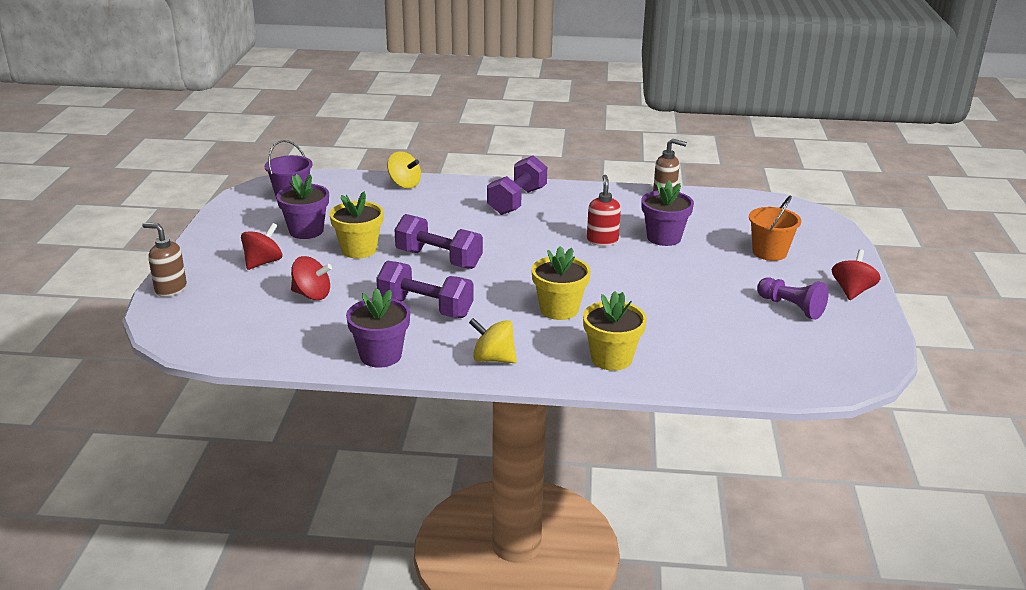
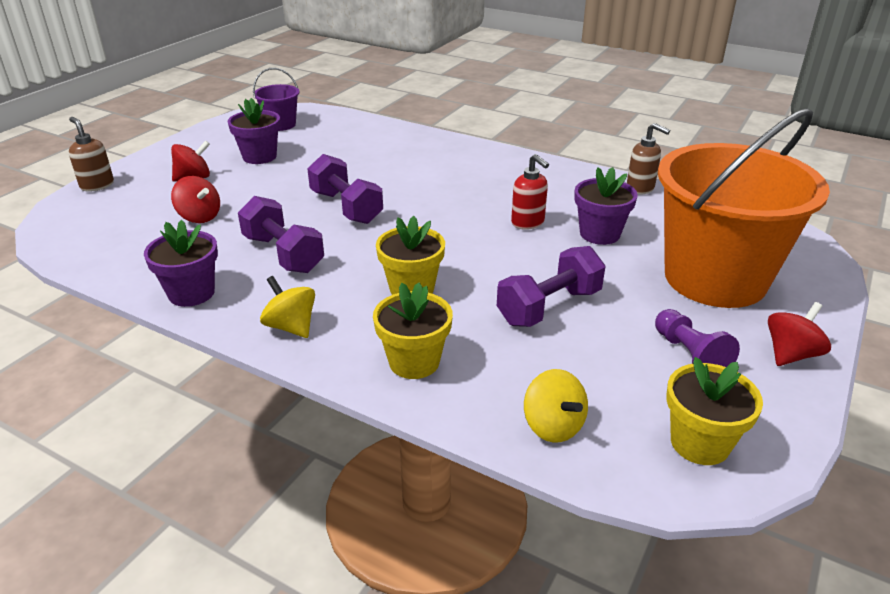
camera: 25 degrees right, 5 degrees up
yellow flower pot [329,192,384,258] -> yellow flower pot moved to [666,357,763,465]
yellow spinning top [387,151,421,189] -> yellow spinning top moved to [524,369,588,443]
purple dumbbell [487,155,547,215] -> purple dumbbell moved to [497,246,605,327]
red soap dispenser [587,175,621,246] -> red soap dispenser turned 120 degrees clockwise [511,154,549,230]
orange bucket [749,195,801,261] -> orange bucket [658,108,830,308], size x2.34

